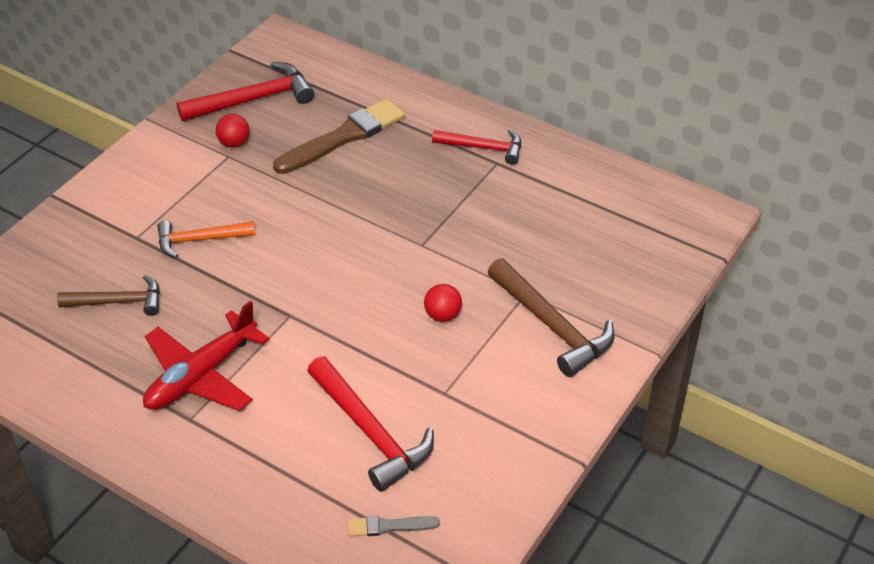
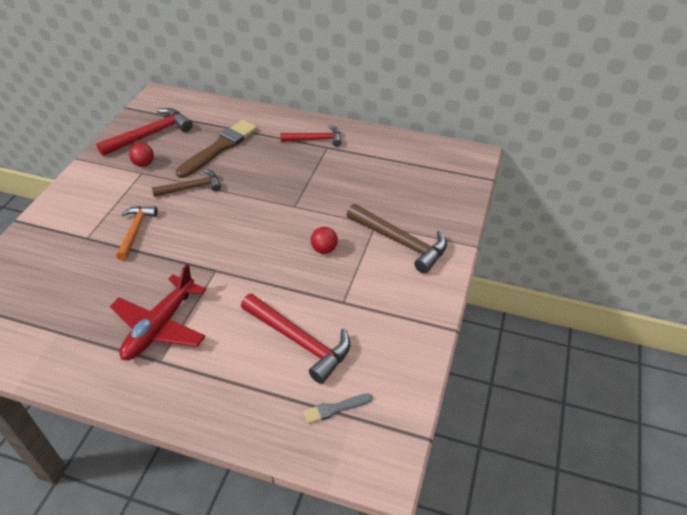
camera: 15 degrees left, 0 degrees up
brown hammer [57,275,160,316] -> brown hammer moved to [152,169,221,197]
orange hammer [157,220,255,258] -> orange hammer turned 120 degrees clockwise [116,206,158,260]

